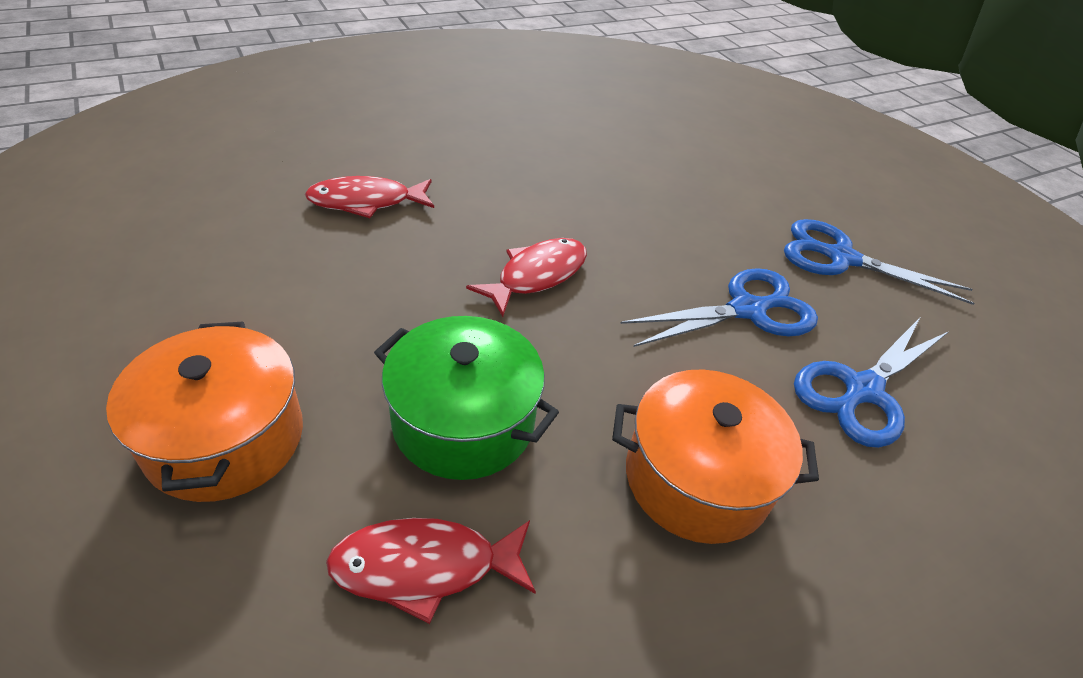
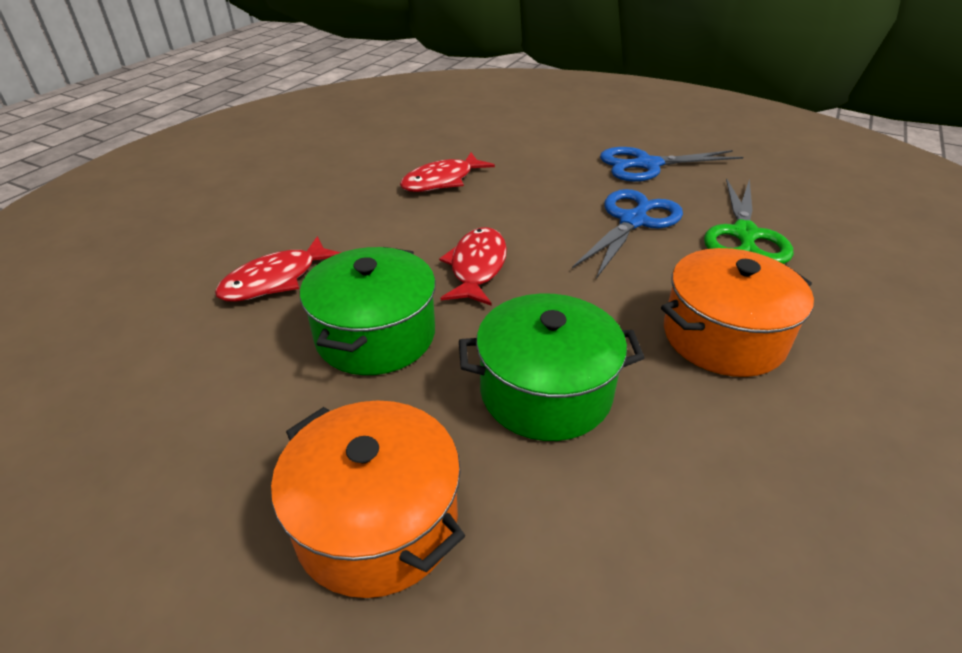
camera: 30 degrees left, 5 degrees down
red fish [326,518,536,624] -> red fish moved to [400,152,495,192]
blue scissors [794,318,948,448] -> green scissors [704,178,793,264]
none -> green pot [300,247,436,375]

